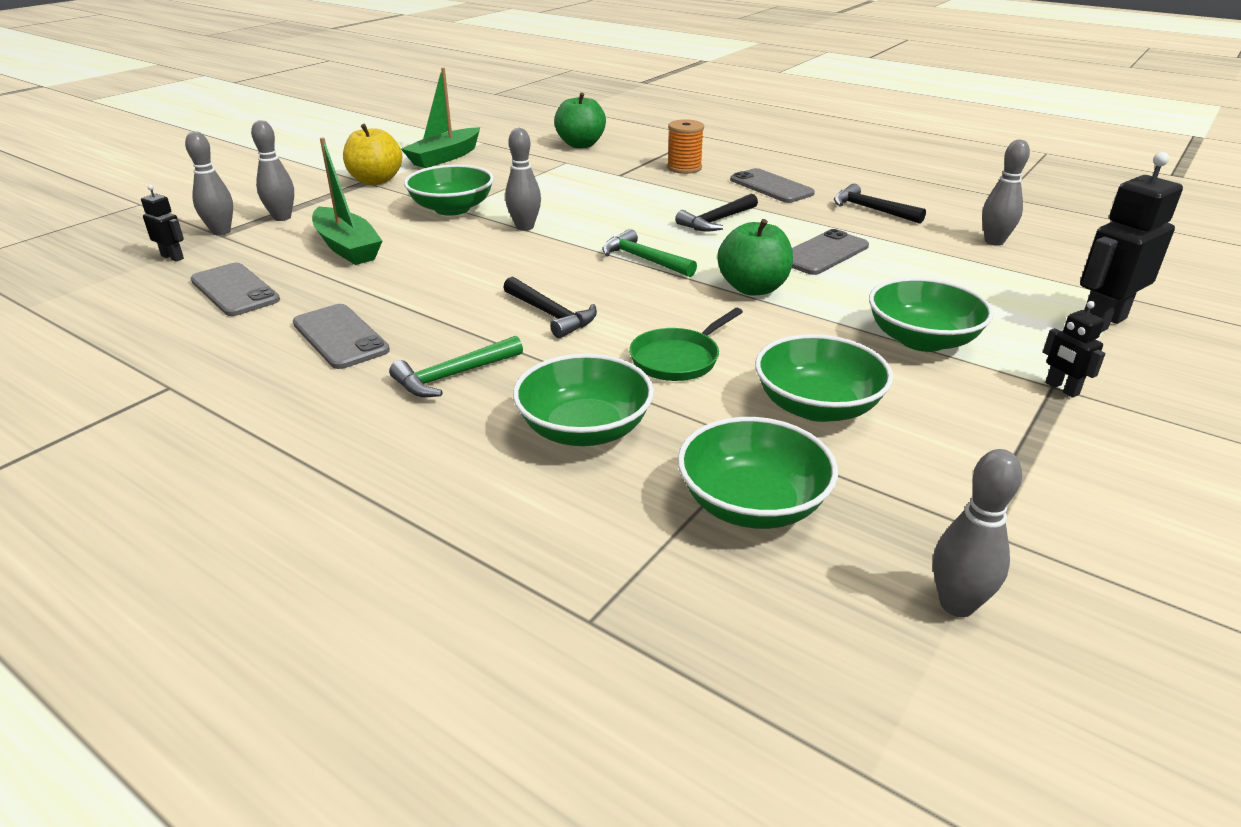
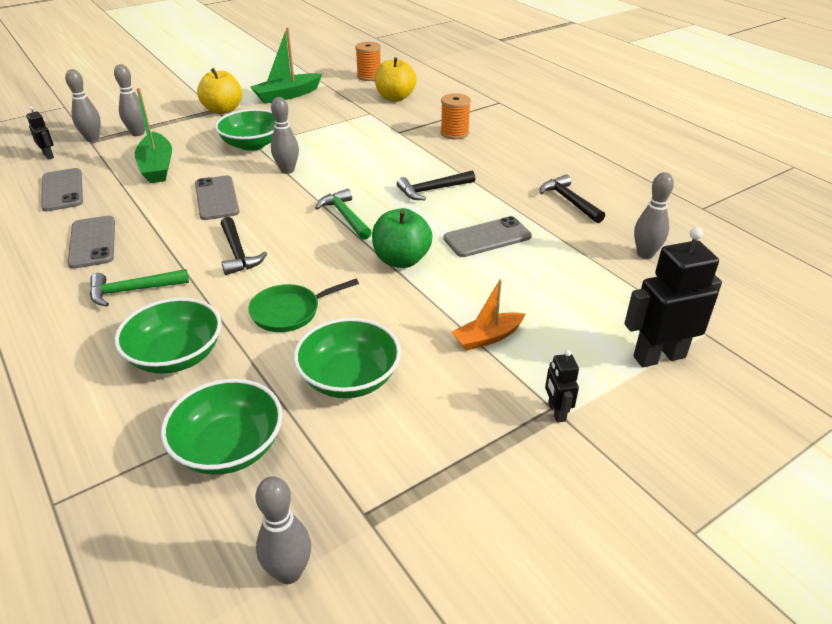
camera: 20 degrees right, 5 degrees up
green apple [554,93,606,148] -> yellow apple [375,57,417,101]
grey phone [730,168,815,203] -> grey phone moved to [195,175,240,220]
green bowl [869,277,994,352] -> orange boat [452,279,525,351]
none -> orange spool [355,42,381,81]

